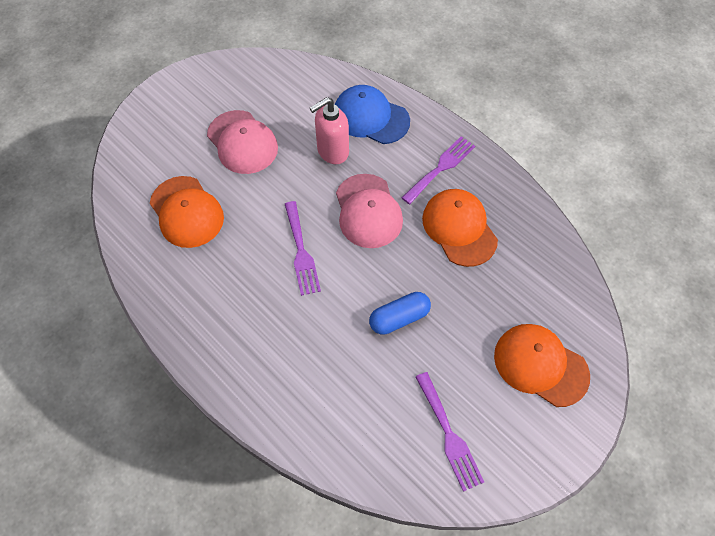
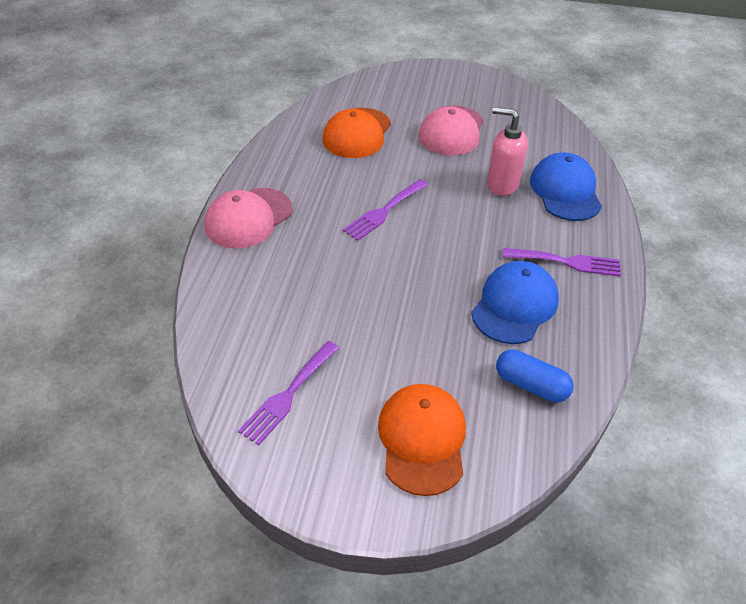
camera: 55 degrees right, 15 degrees down
pink cap [336,174,403,248] -> pink cap moved to [205,188,293,249]
blue capsule [369,292,431,335] -> blue capsule moved to [496,349,574,402]
orange cap [422,189,498,267] -> blue cap [471,261,559,344]

